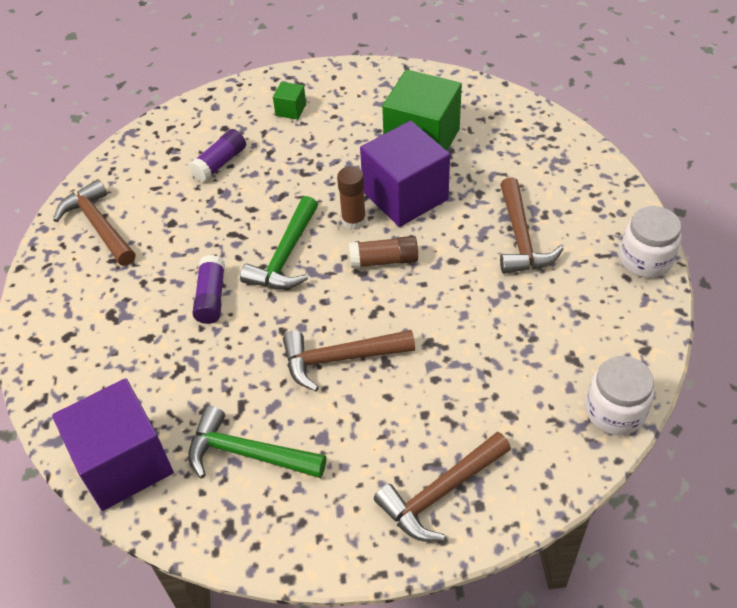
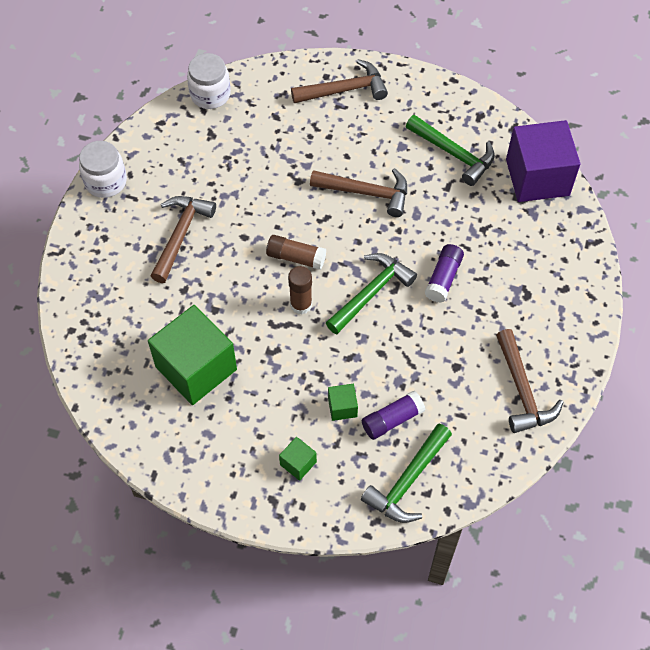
camera: 160 degrees left, 10 degrees up
purple cube [360,121,450,227] -> none
none -> green cube [328,384,358,421]
none -> green hammer [361,424,452,523]

